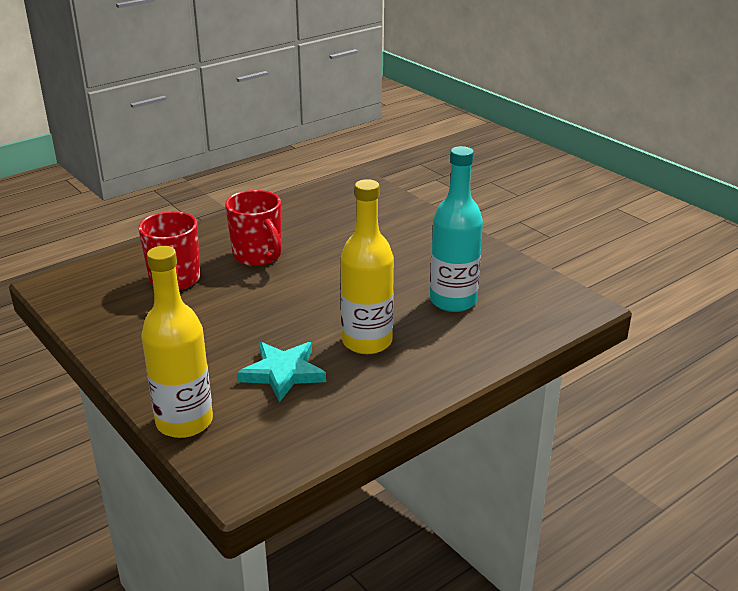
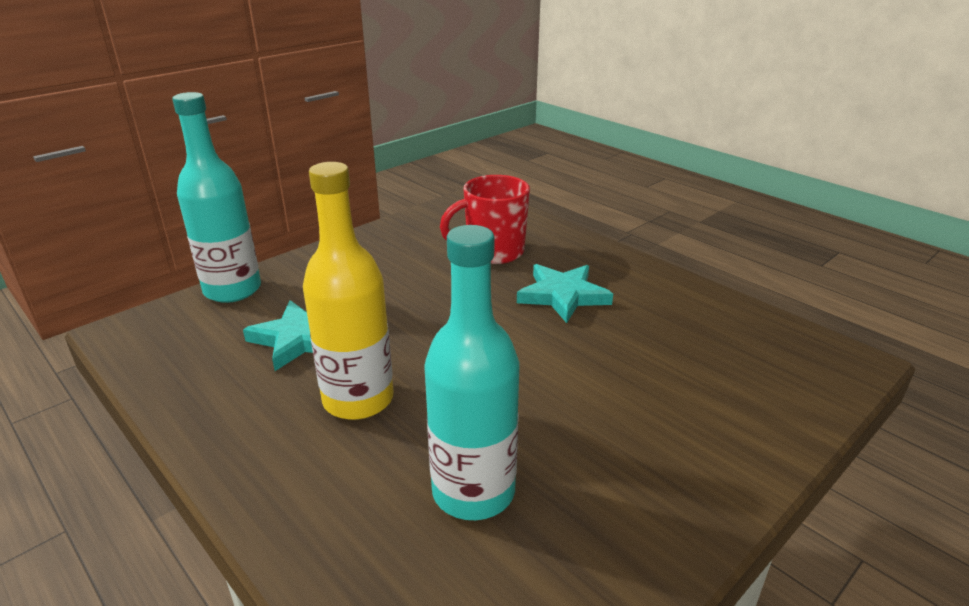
camera: 85 degrees right, 0 degrees up
yellow bottle [141,246,213,438] -> turquoise bottle [172,92,261,303]
red mug [225,190,282,266] -> turquoise star [517,264,613,323]

